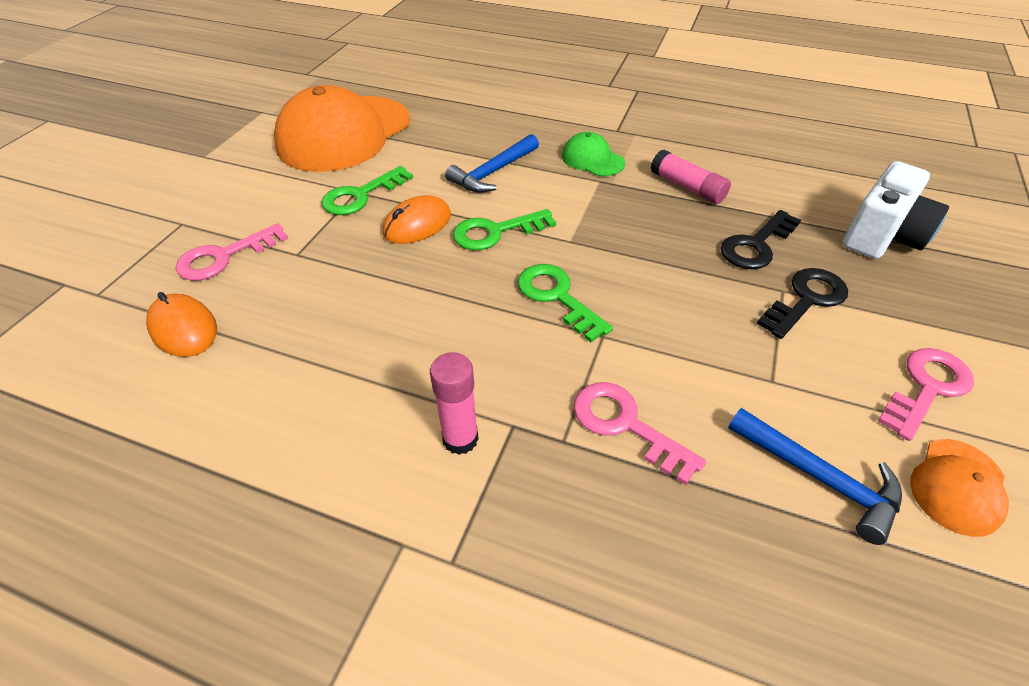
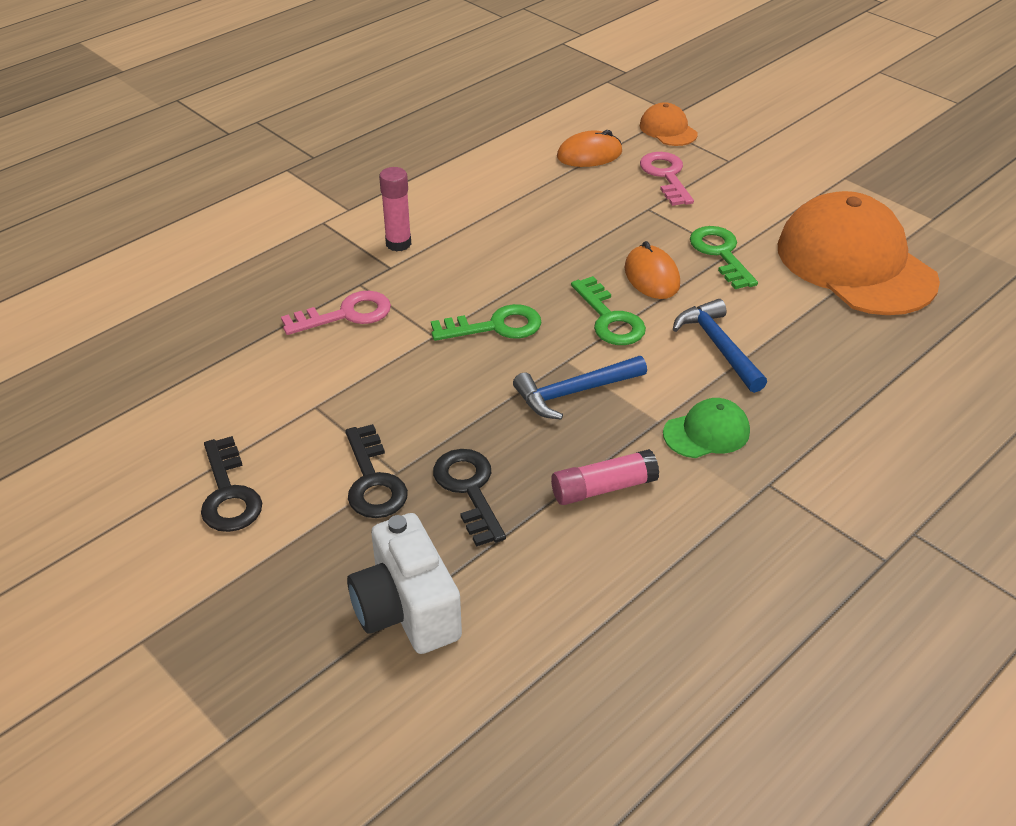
camera: 115 degrees right, 5 degrees down
green key [453,209,556,250] -> green key turned 150 degrees clockwise [571,276,646,345]
blue hammer [728,408,902,545] -> blue hammer moved to [513,356,647,420]
pink key [878,348,974,441] -> black key [201,436,262,532]
orange cap [910,439,1009,537] -> orange cap moved to [640,102,698,146]

